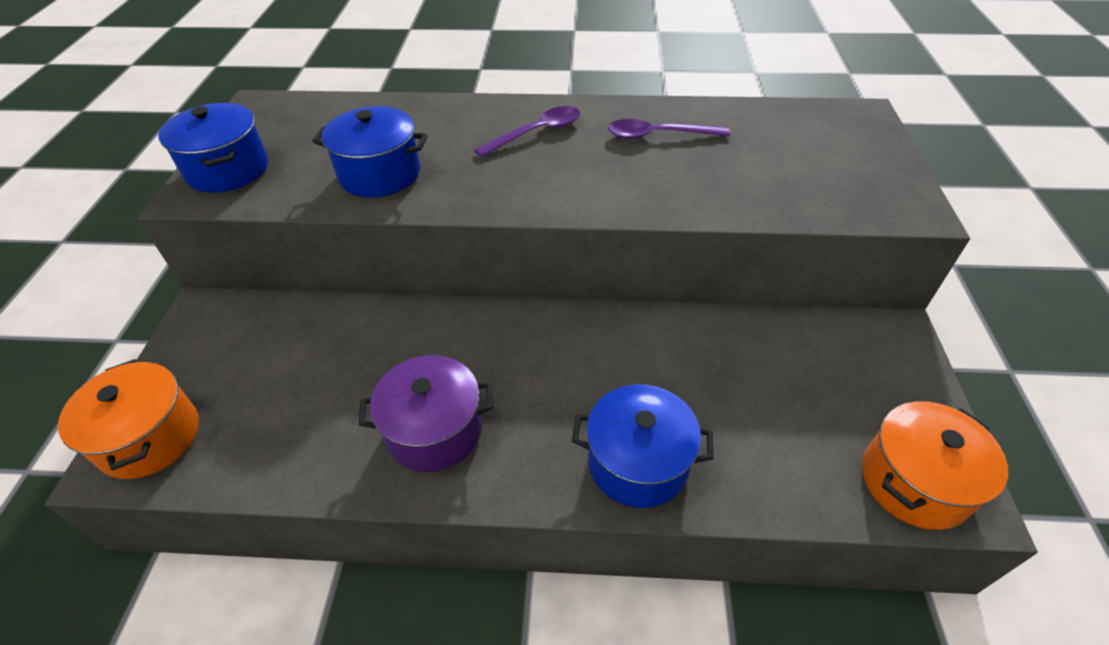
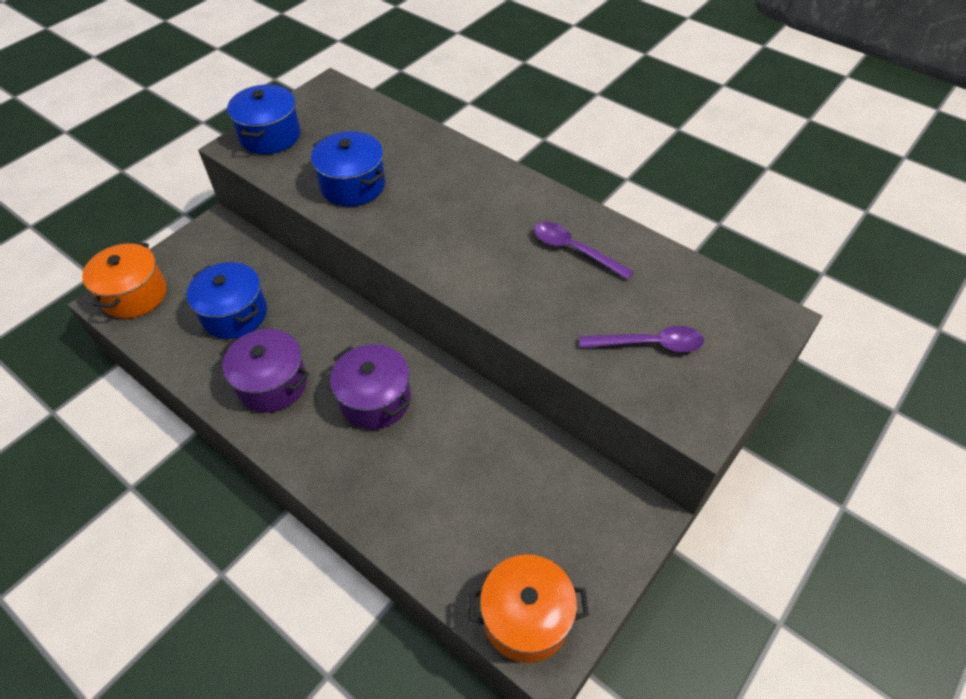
camera: 35 degrees right, 5 degrees up
purple spoon [474,106,580,157] -> purple spoon moved to [579,326,704,352]
blue pot [572,384,713,508] -> blue pot moved to [187,262,267,339]
none -> purple pot [330,344,411,430]

